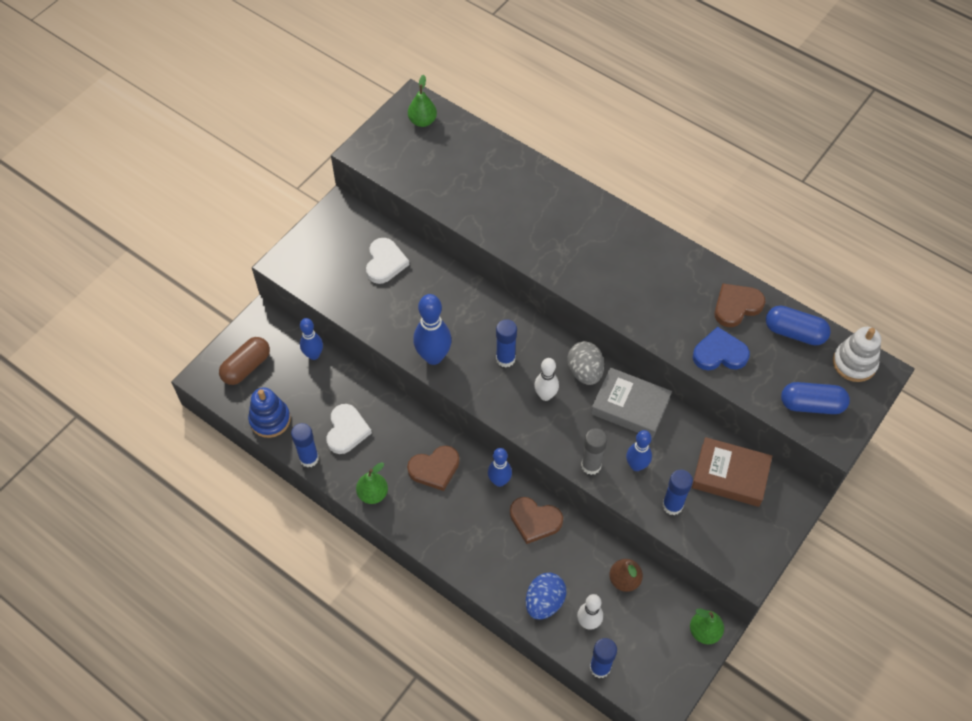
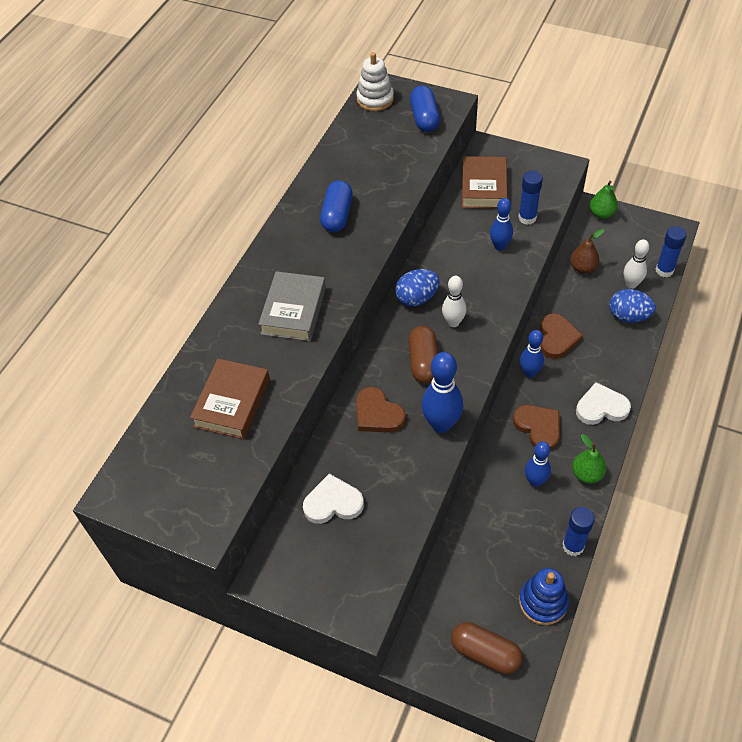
camera: 100 degrees left, 5 degrees down
blue bowling pin [300,318,323,360] -> blue bowling pin moved to [525,442,551,487]
white heart [326,404,372,454] -> white heart moved to [576,382,631,425]
green pear [408,74,437,127] -> none
blue glue stick [496,319,517,367] -> brown capsule [408,326,438,383]
grey egg [568,341,604,385] -> blue egg [395,269,440,307]
grey glue stick [581,428,607,475] -> none
grey book [591,367,672,438] -> grey book moved to [258,271,326,341]
blue heart [693,327,750,370] -> none
brown heart [714,283,765,327] -> brown heart moved to [356,387,406,433]
blue capsule [766,305,831,346] -> blue capsule moved to [320,180,353,232]
none -> brown book [190,359,270,439]

